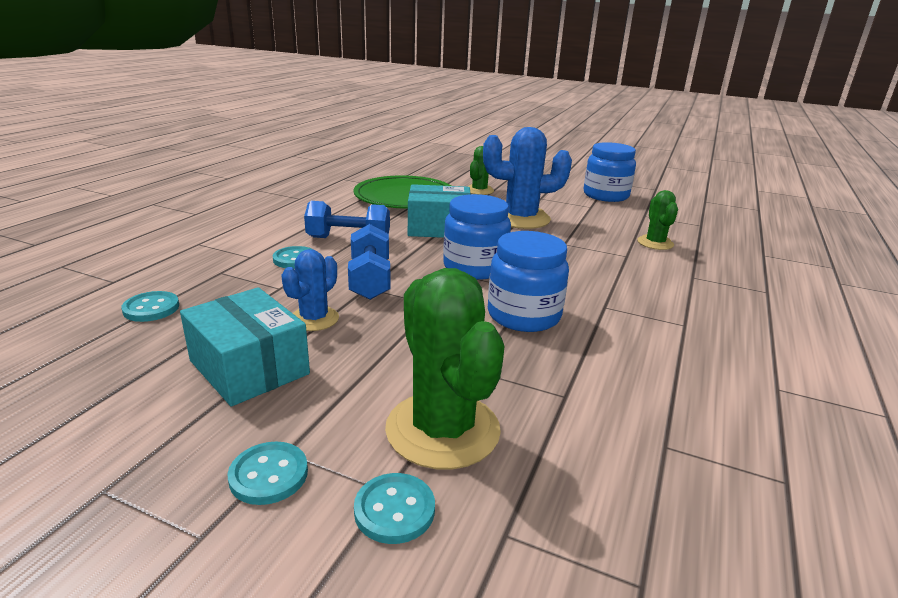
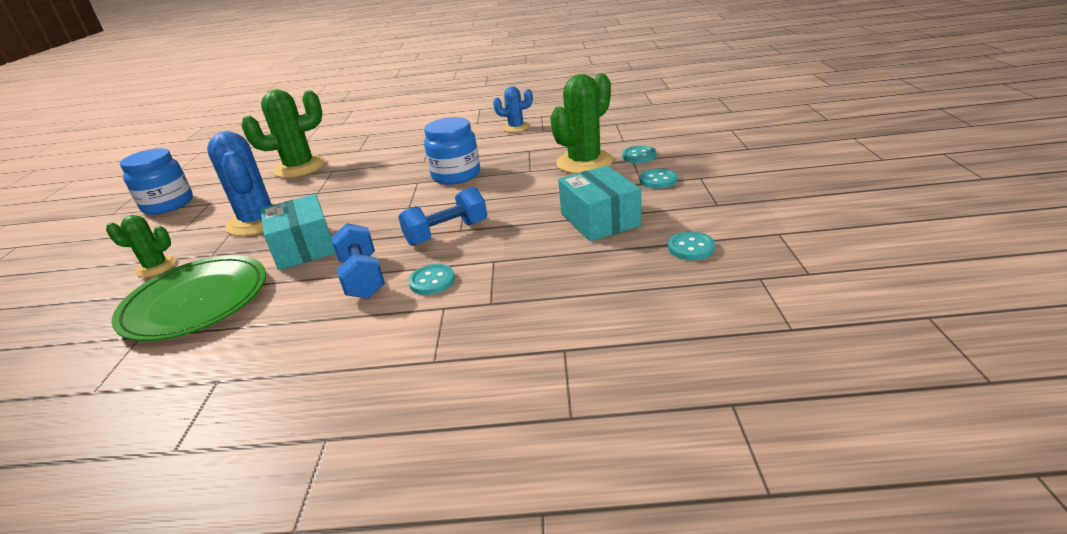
camera: 110 degrees left, 5 degrees up
turquoise button [121,291,179,322] -> turquoise button moved to [668,231,715,260]
turquoise box [180,287,310,407] -> turquoise box turned 45 degrees counterclockwise [558,166,641,241]
blue cactus [281,249,339,331] -> blue cactus moved to [493,86,533,132]
blue jar [443,194,511,280] -> none
green cactus [637,190,678,250] -> green cactus [241,89,325,178], size x1.79

